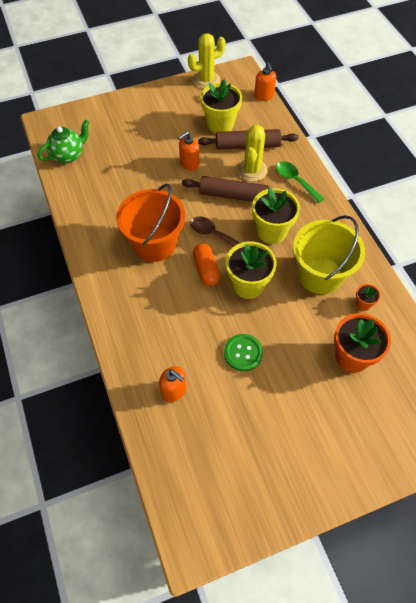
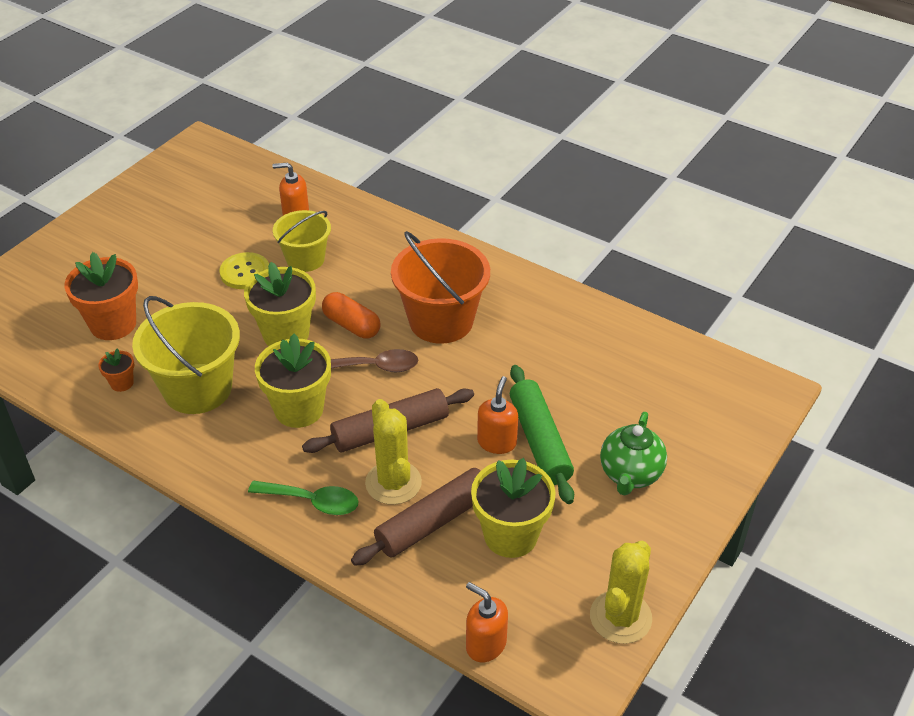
camera: 145 degrees right, 15 degrees down
green teapot [37,120,90,163] -> green teapot moved to [600,412,667,495]
green button [224,334,263,371] -> yellow button [220,252,269,289]
none -> yellow bucket [273,210,331,272]
none -> green rolling pin [510,365,574,504]

